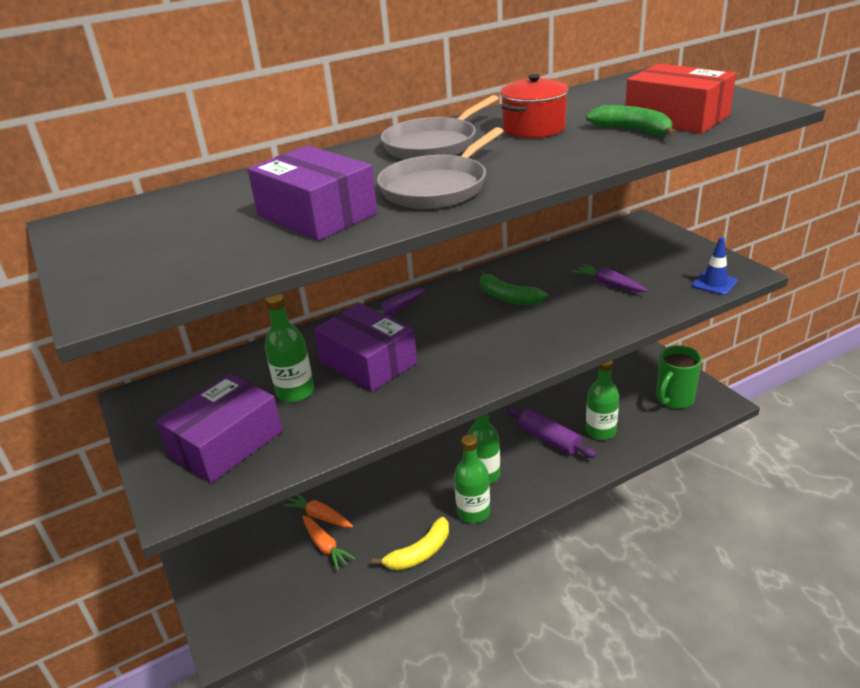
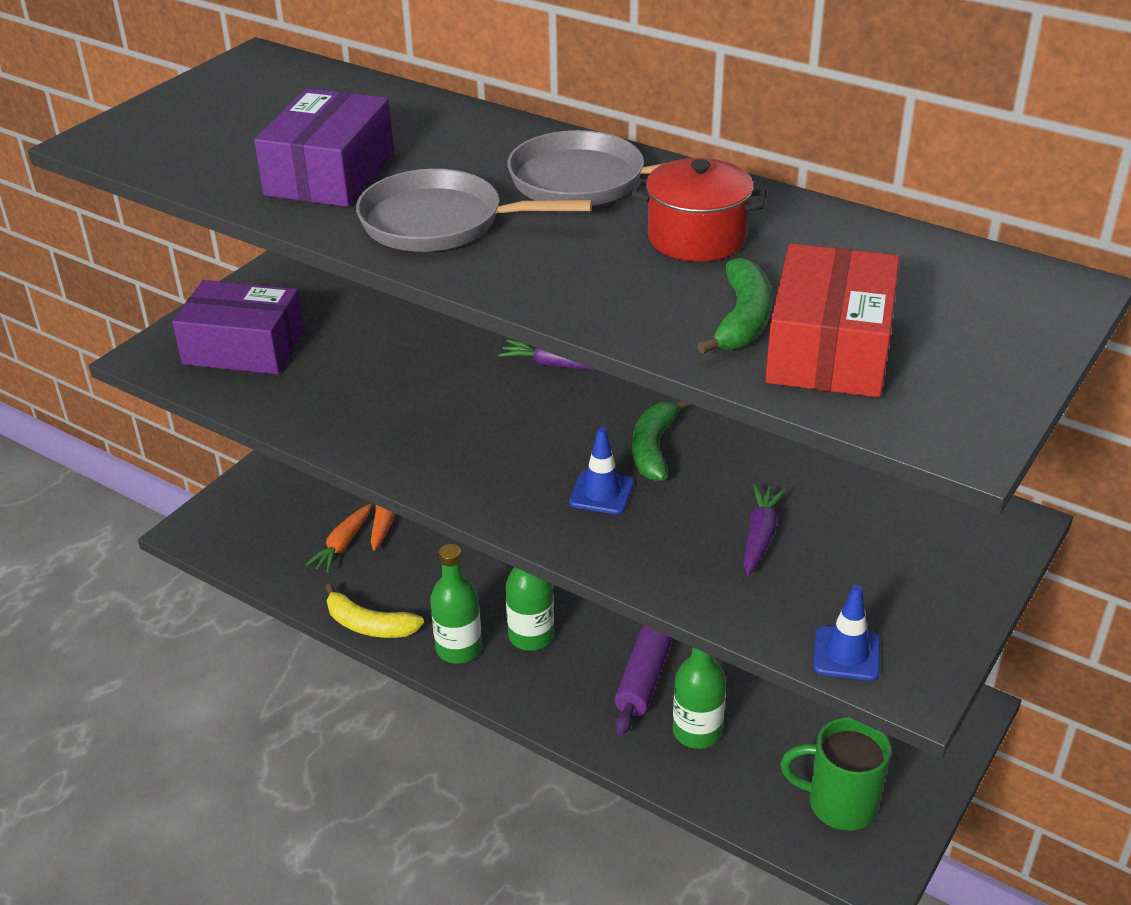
camera: 60 degrees right, 5 degrees up
green bottle [265,294,314,402] -> none
purple box [314,303,417,392] -> none
none -> blue traffic cone [569,427,634,514]

